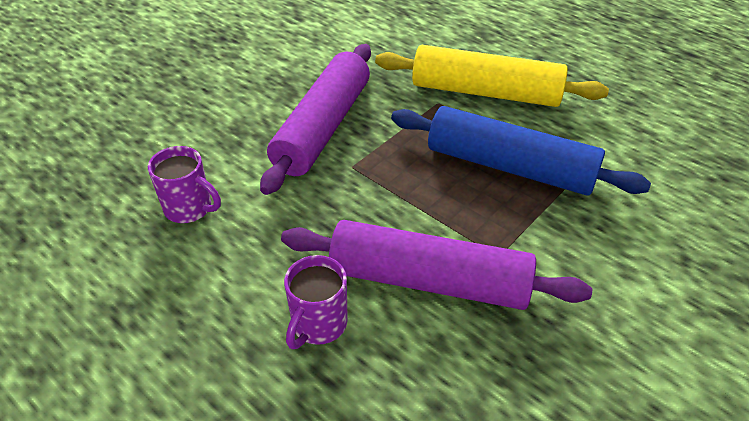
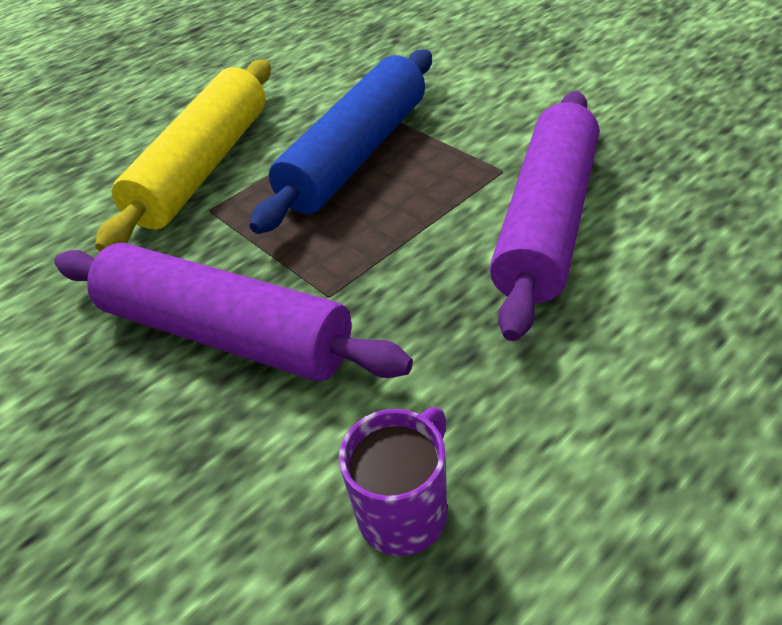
camera: 80 degrees left, 0 degrees up
purple mug [284,255,348,349] -> none

